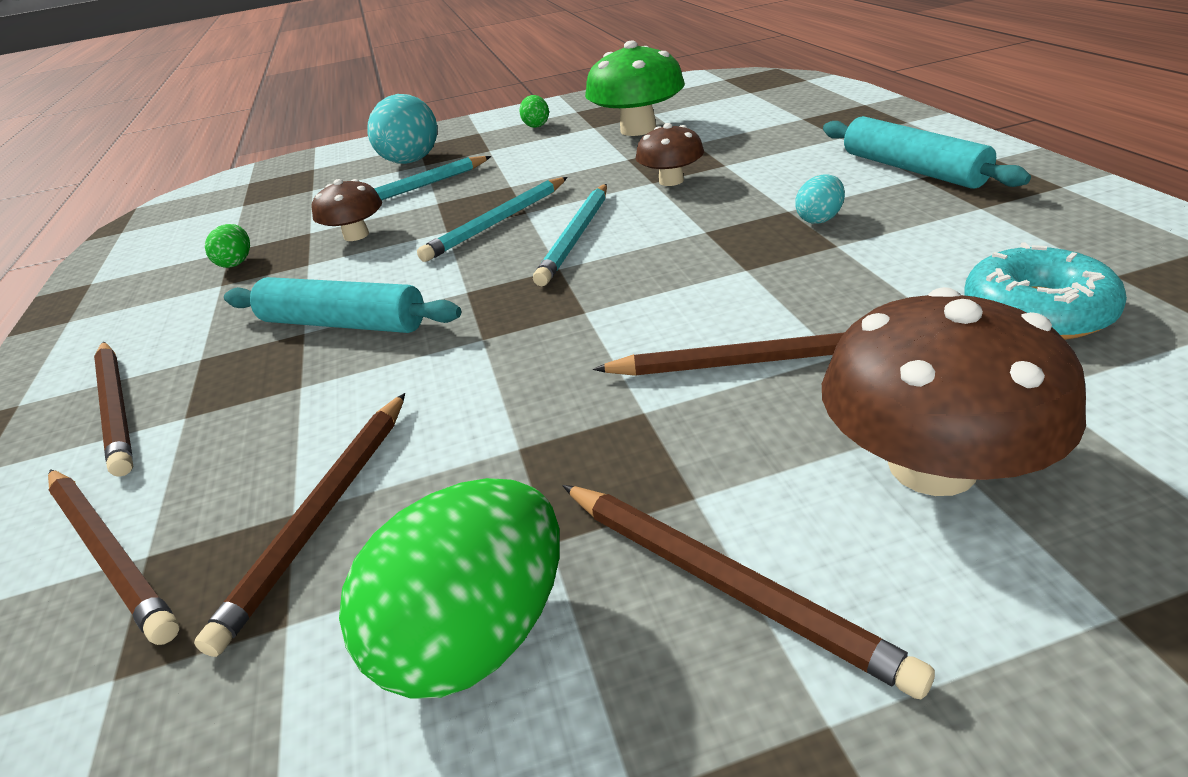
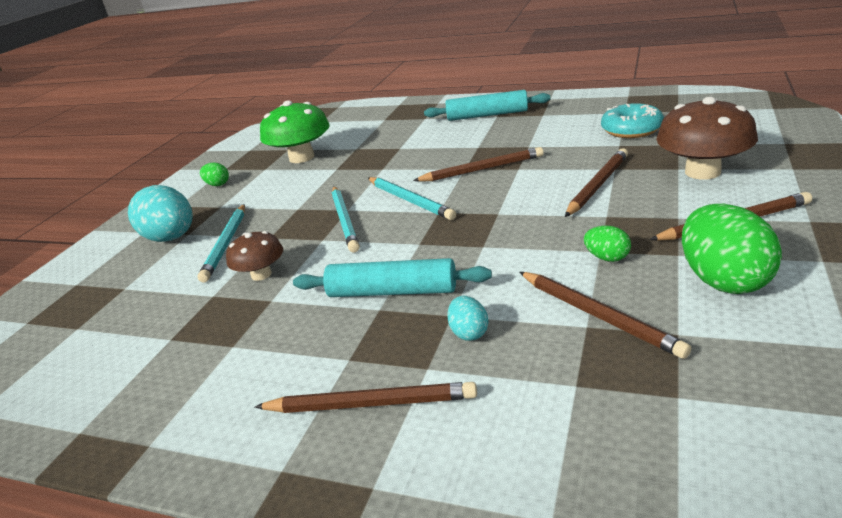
camera: 55 degrees left, 5 degrees down
brown pencil [48,469,180,645] -> brown pencil moved to [413,147,544,182]
green egg [205,224,250,268] -> green egg moved to [584,225,631,262]
turquoise rolling pin [224,277,461,333] -> turquoise rolling pin turned 45 degrees clockwise [293,258,492,297]
brown mushroom [636,123,704,186] -> none
turquoise egg [795,174,845,224] -> turquoise egg moved to [447,296,488,341]

